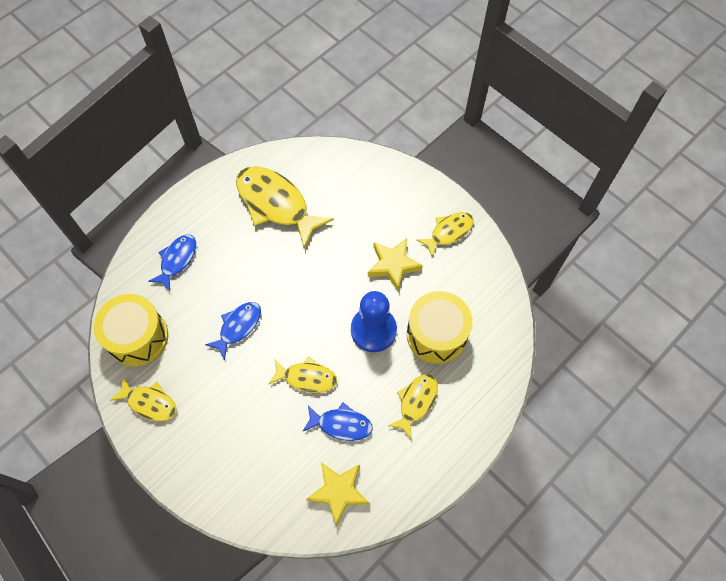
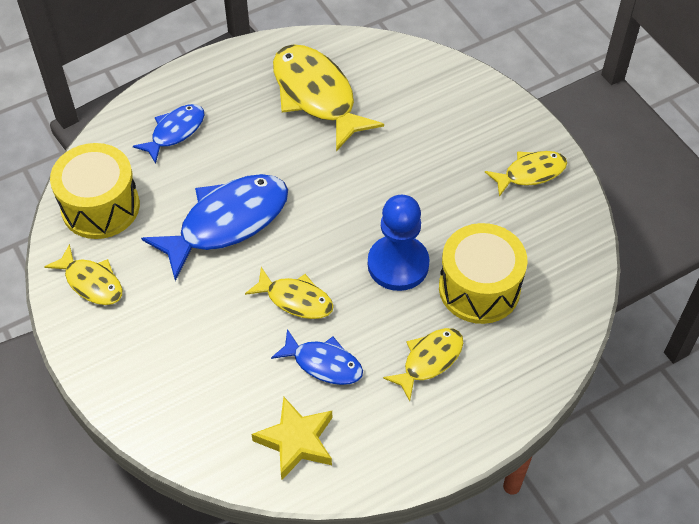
camera: 15 degrees right, 10 degrees down
blue fish [205,302,261,360] -> blue fish [141,174,288,281], size x1.79
yellow star [368,238,423,291] -> none

